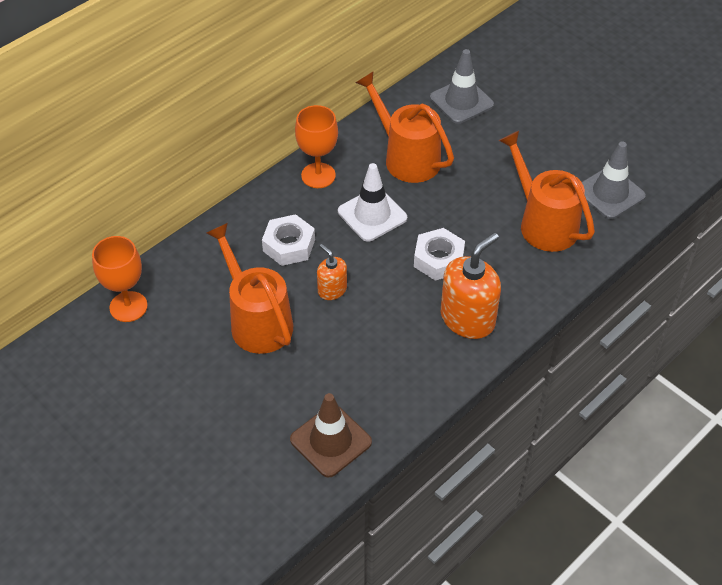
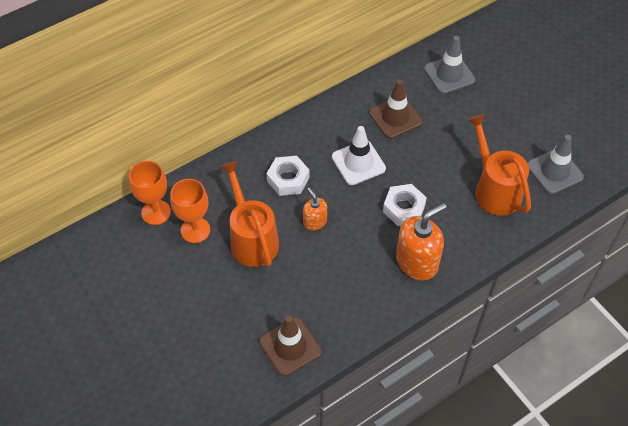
camera: 10 degrees right, 5 degrees up
orange goblet [295,105,338,188] -> orange goblet moved to [170,179,210,243]
orange watering can [355,71,454,183] -> brown traffic cone [369,80,422,139]

